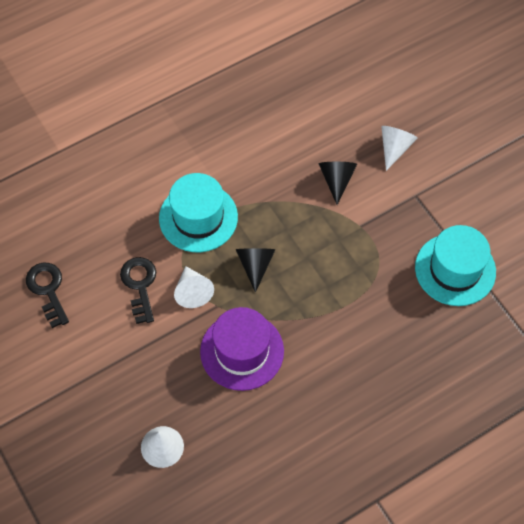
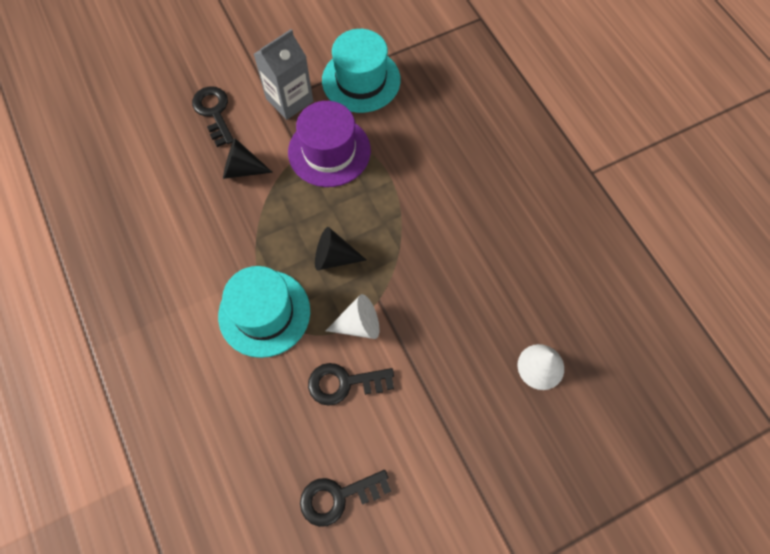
camera: 85 degrees left, 5 degrees up
purple hat [200,307,284,391] -> purple hat moved to [288,101,371,187]
white cone [381,126,418,171] -> black key [192,86,234,147]
none -> grey carton [254,29,313,120]

